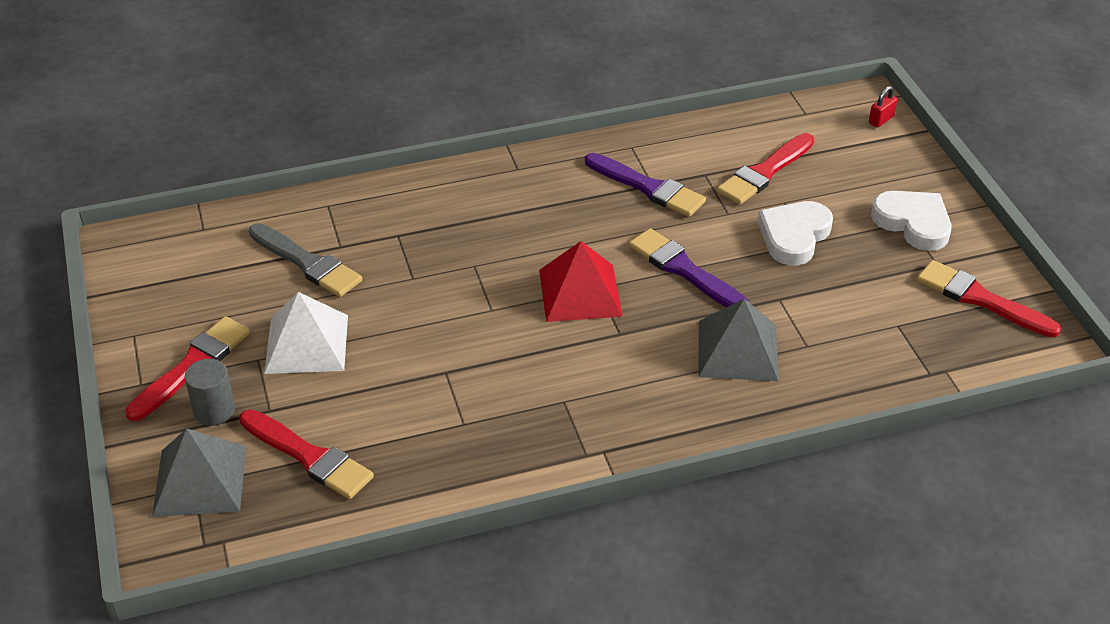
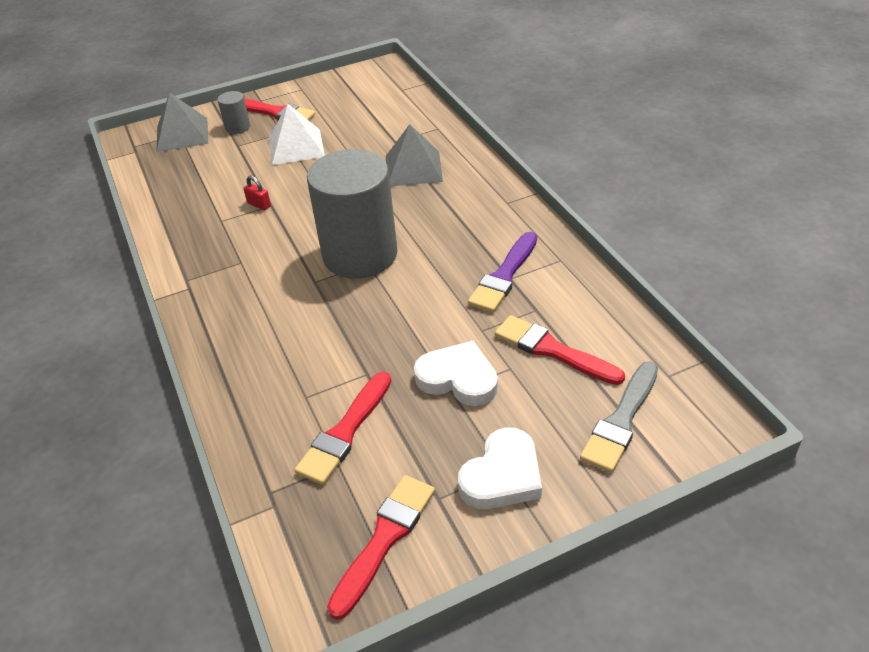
camera: 85 degrees right, 0 degrees up
red brush [239,409,374,499] -> red brush moved to [295,372,391,485]
grey brush [249,223,362,297] -> grey brush moved to [580,361,658,473]
red pyramid [539,241,623,322] -> grey cylinder [307,149,398,278]
purple brush [629,228,748,307] -> none
grey pyramid [698,299,779,382] -> grey pyramid moved to [386,124,443,186]
red padlock [869,86,898,128] -> red padlock moved to [244,176,271,210]

